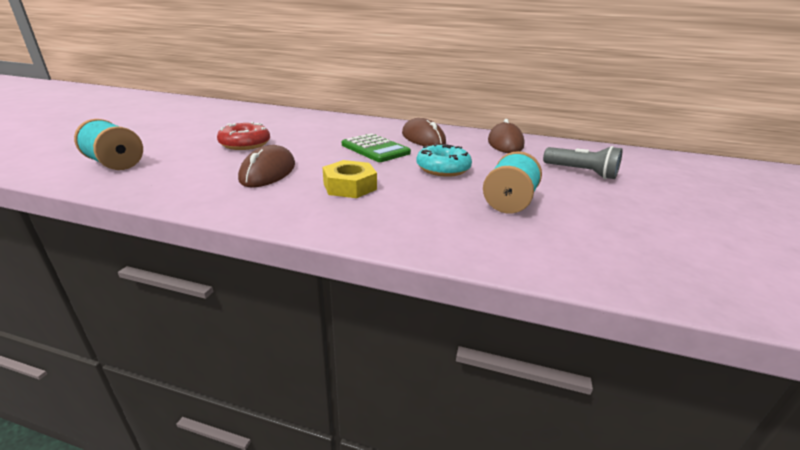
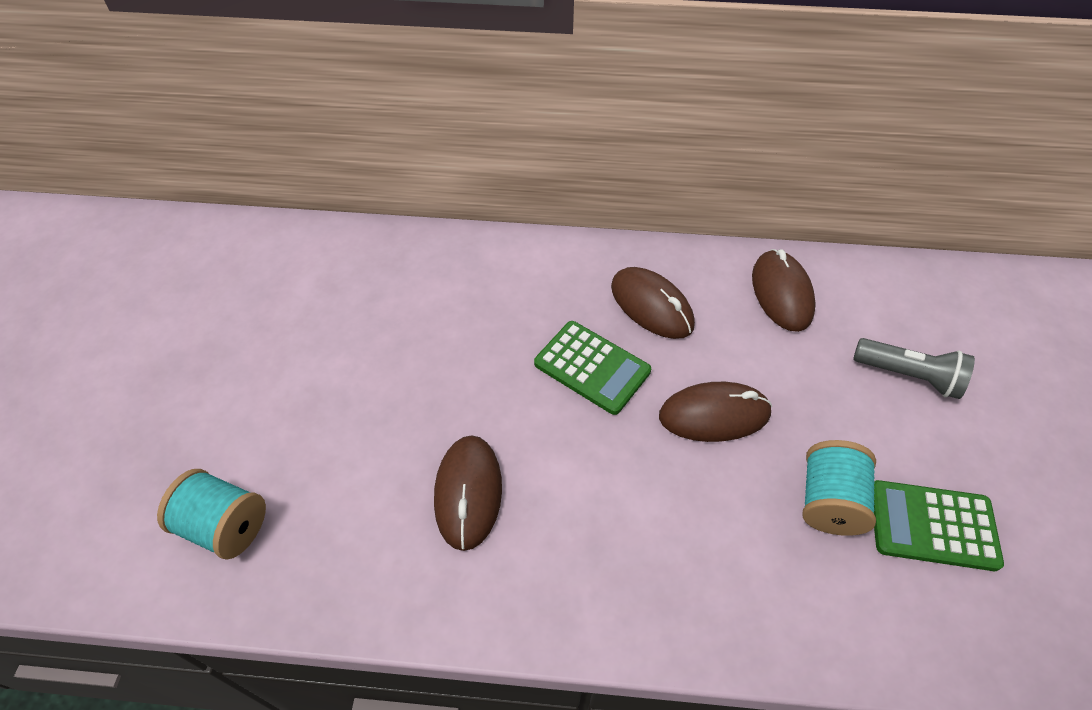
camera: 10 degrees left, 25 degrees up
red donut [217,122,270,150] -> none
yellow nut [323,160,377,198] -> none
turquoise donut [416,144,472,177] -> brown mouse [659,382,772,442]
none -> green calculator [874,480,1004,571]

